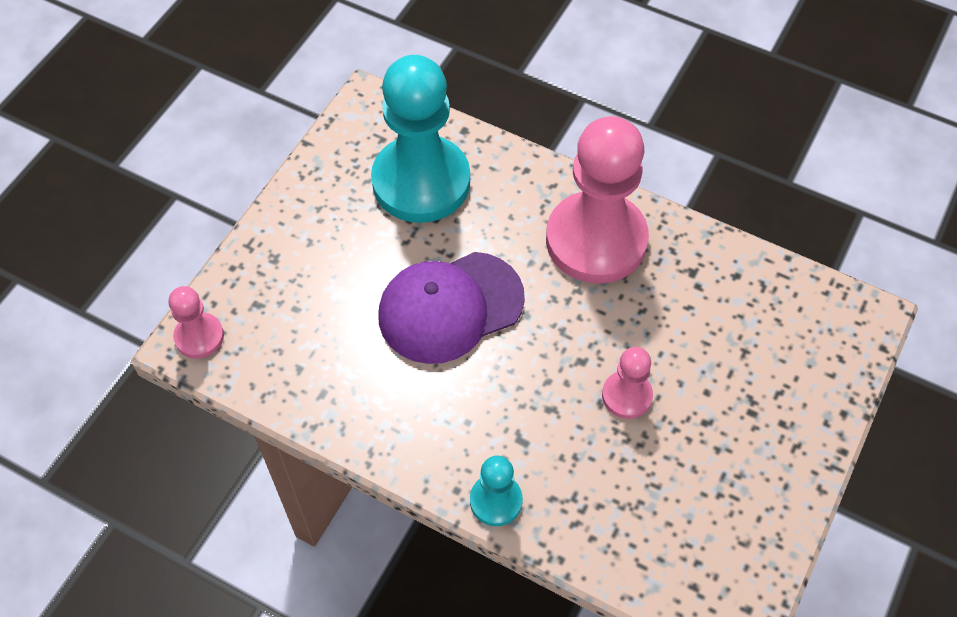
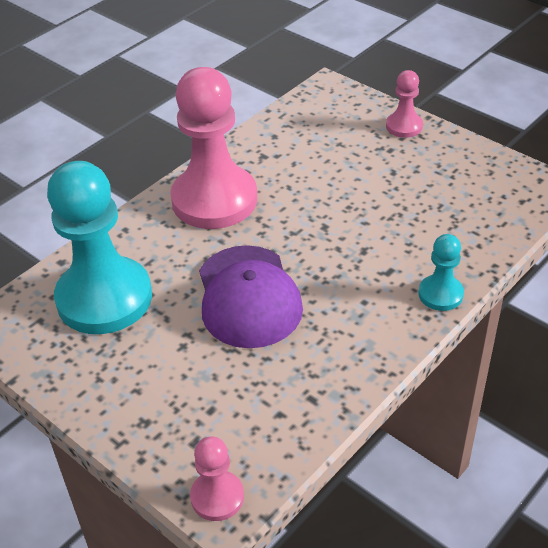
camera: 75 degrees left, 15 degrees down
pink pawn [602,347,653,419] -> pink pawn moved to [386,70,423,138]

